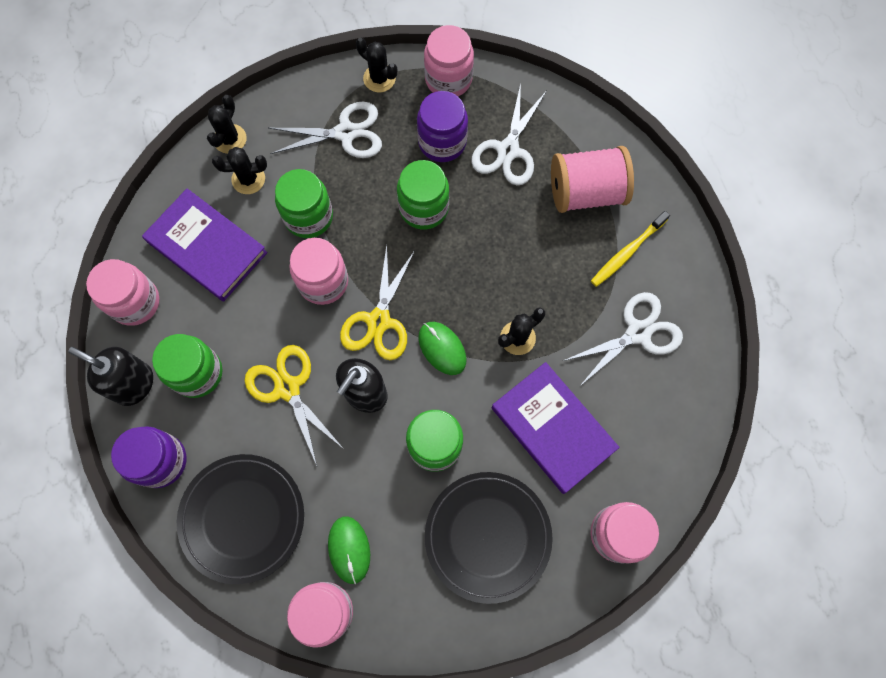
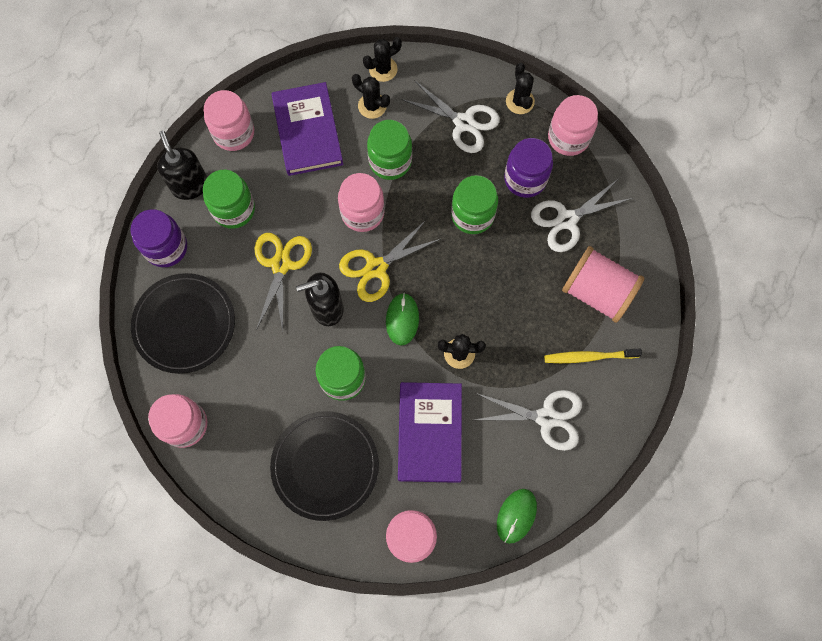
camera: 40 degrees right, 0 degrees up
green mouse [328,516,370,584] -> green mouse moved to [497,489,537,544]

